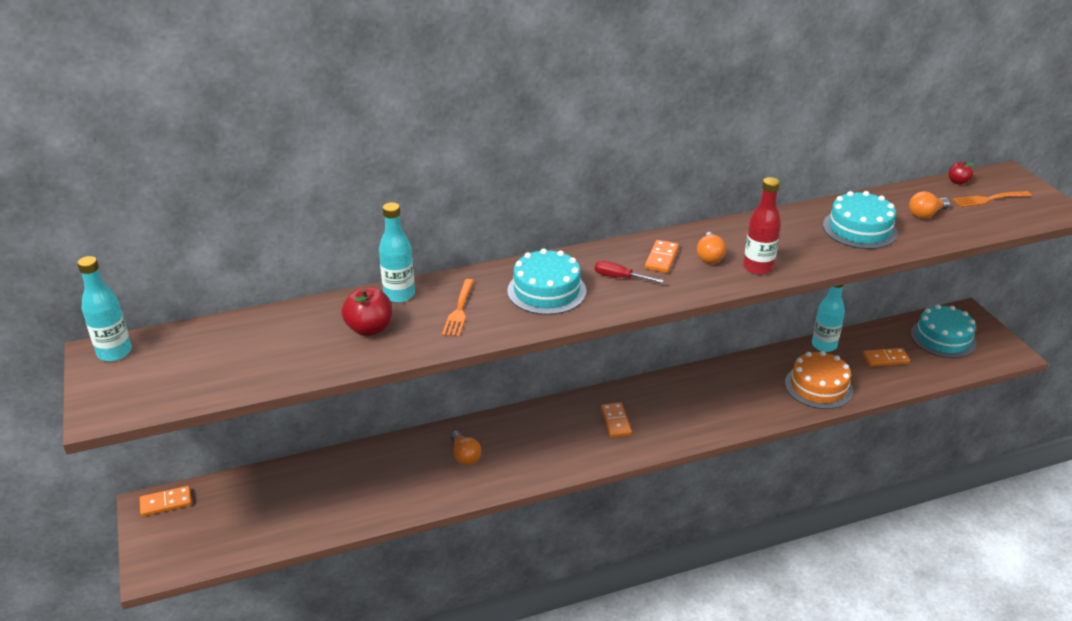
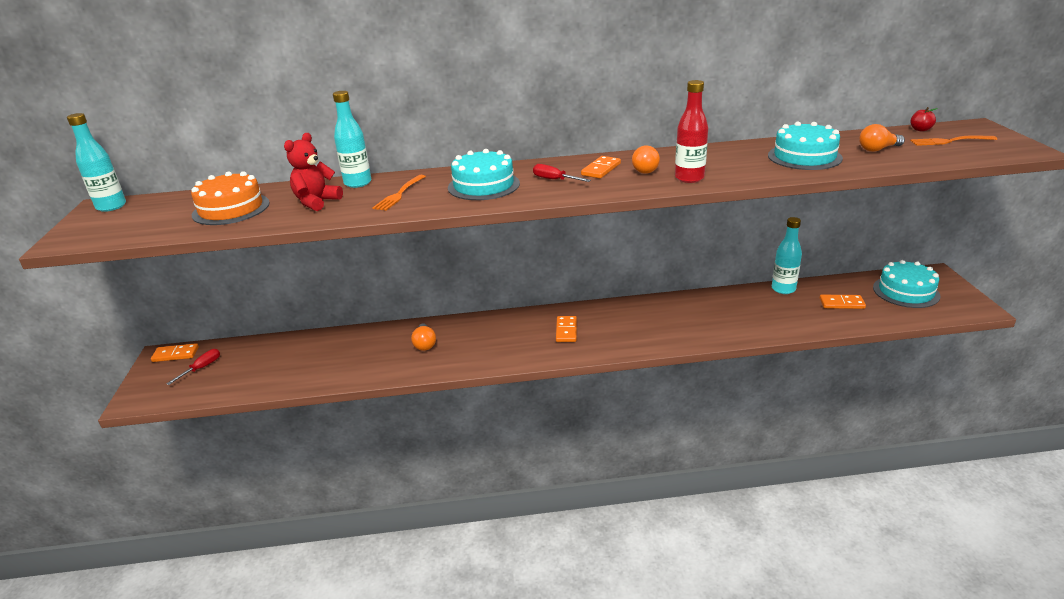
camera: 15 degrees right, 5 degrees down
red apple [341,287,392,336] -> red teddy bear [284,133,343,211]
orange cake [785,351,853,409] -> orange cake moved to [191,171,270,225]
none -> red screwdriver [166,349,220,385]

